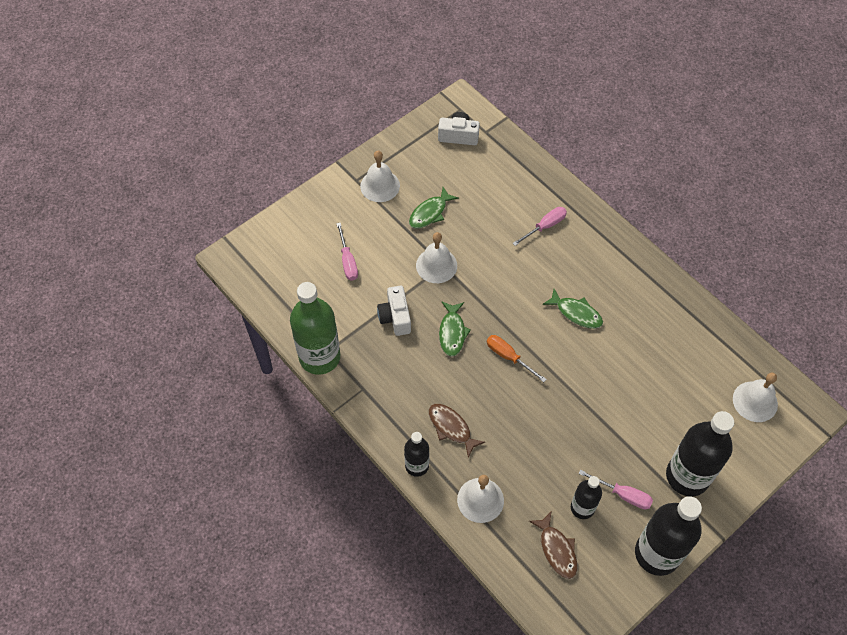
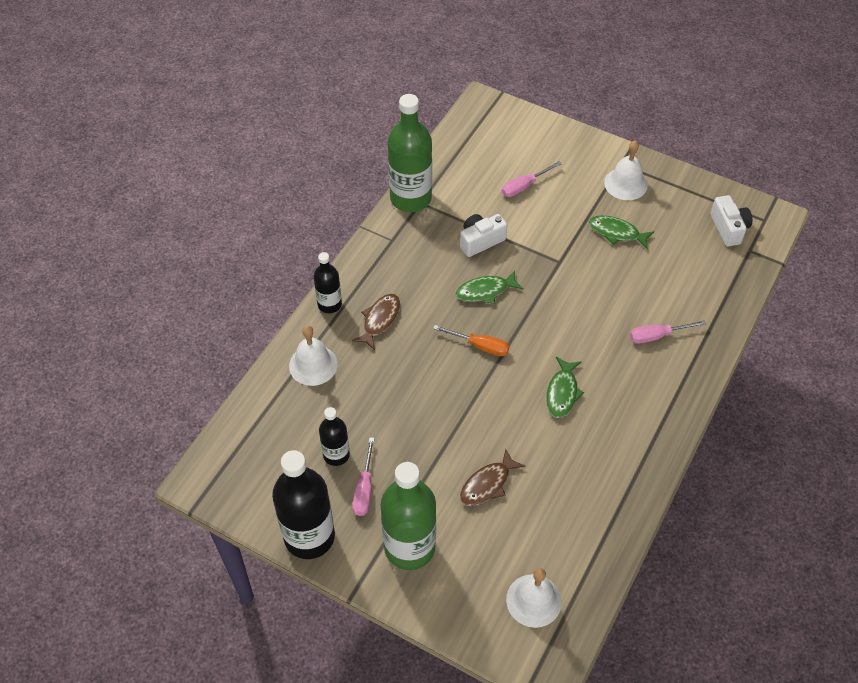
camera: 70 degrees right, 5 degrees down
white bell [416,232,457,283] -> none
orange screwdriver [487,335,547,382] -> orange screwdriver turned 90 degrees clockwise [433,325,509,356]
pink screwdriver [513,207,567,246] -> pink screwdriver turned 135 degrees clockwise [630,320,706,343]
brown fish [529,512,577,579] -> brown fish moved to [460,449,525,506]
black bottle [666,411,734,496] -> green bottle [381,462,436,570]

